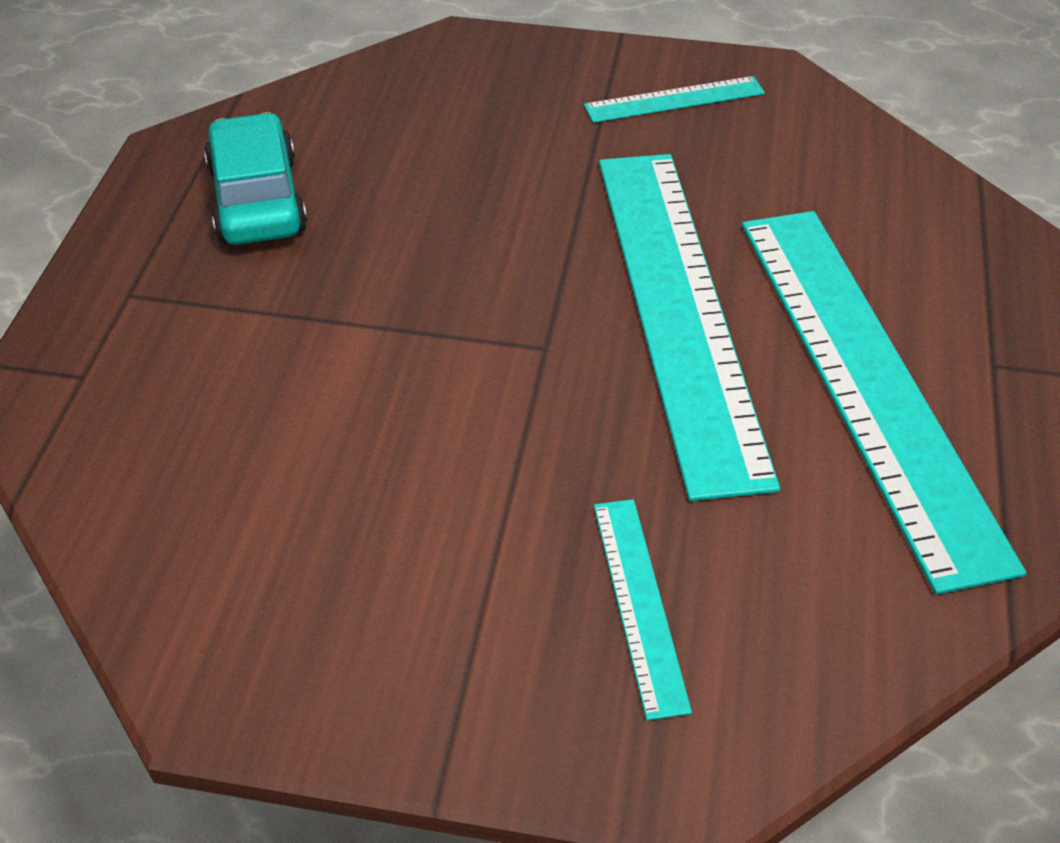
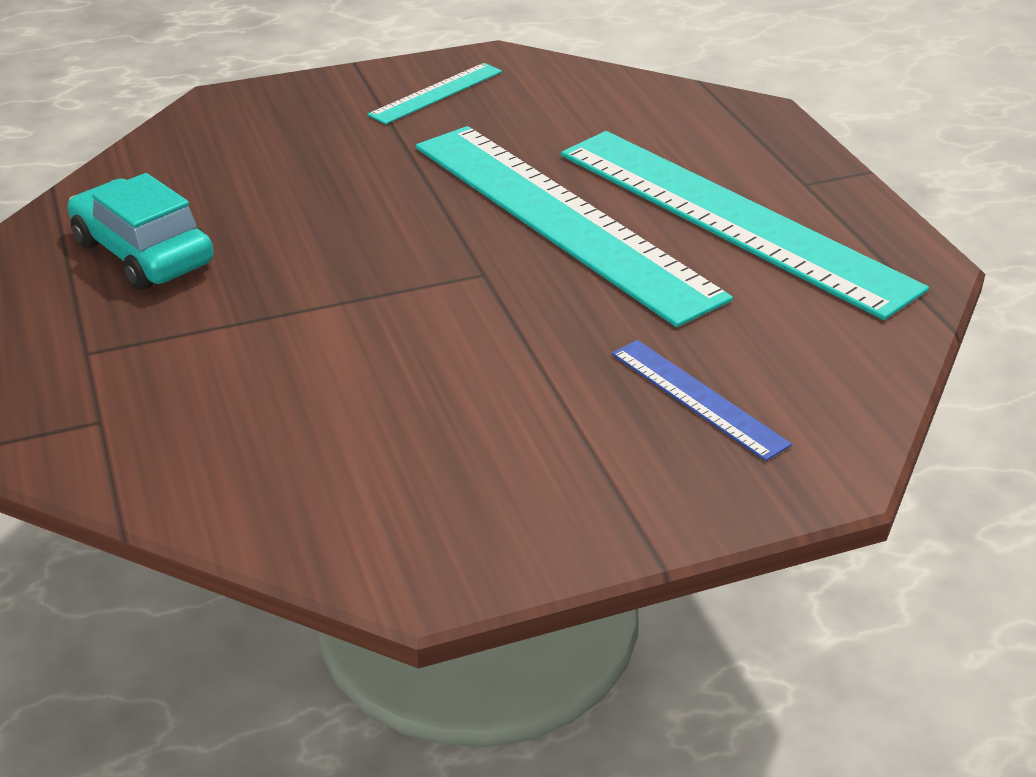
camera: 30 degrees left, 10 degrees down
turquoise ruler [594,499,692,720] -> blue ruler [612,340,792,461]

